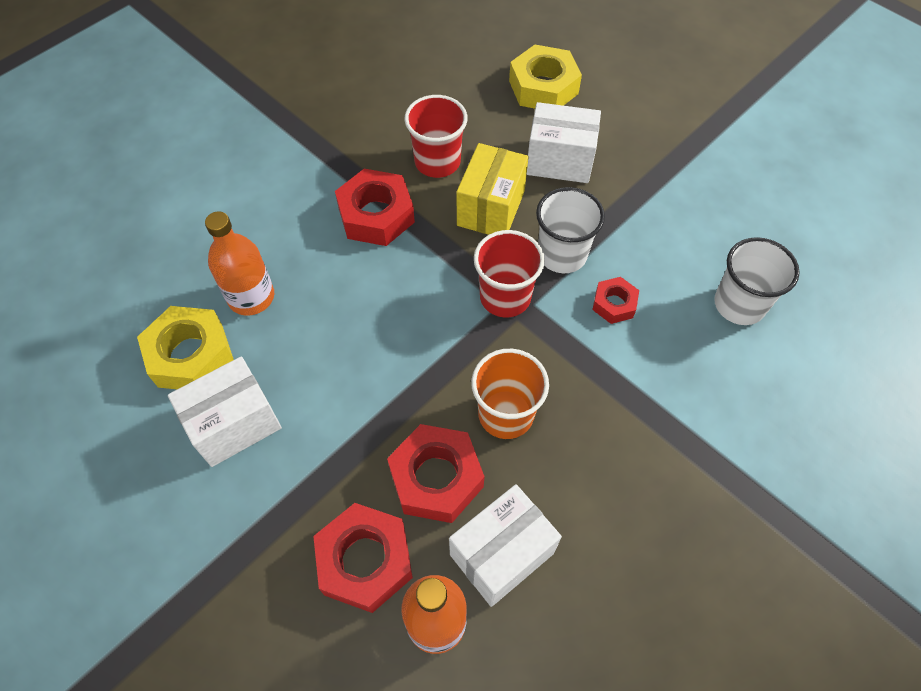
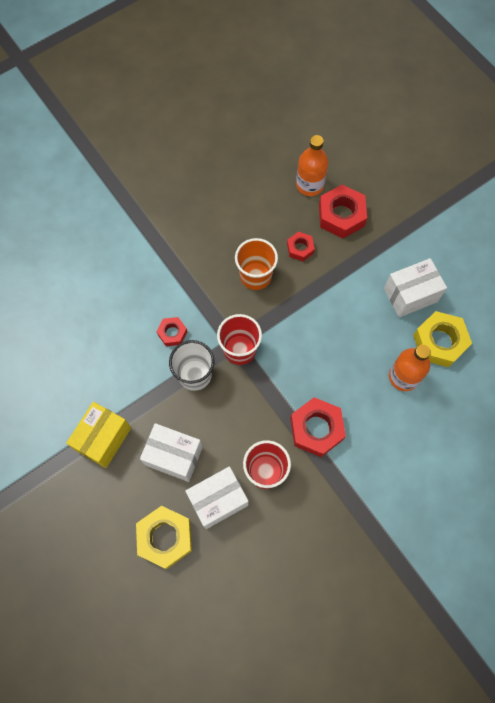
camera: 170 degrees left, 10 degrees up
red nut [387,424,485,523] -> red nut [287,232,315,261], size x0.55
white box [449,484,562,607] -> white box moved to [185,466,248,529]
yellow box [457,143,528,235] -> yellow box moved to [66,402,131,468]
white cup [714,237,800,325] -> none

